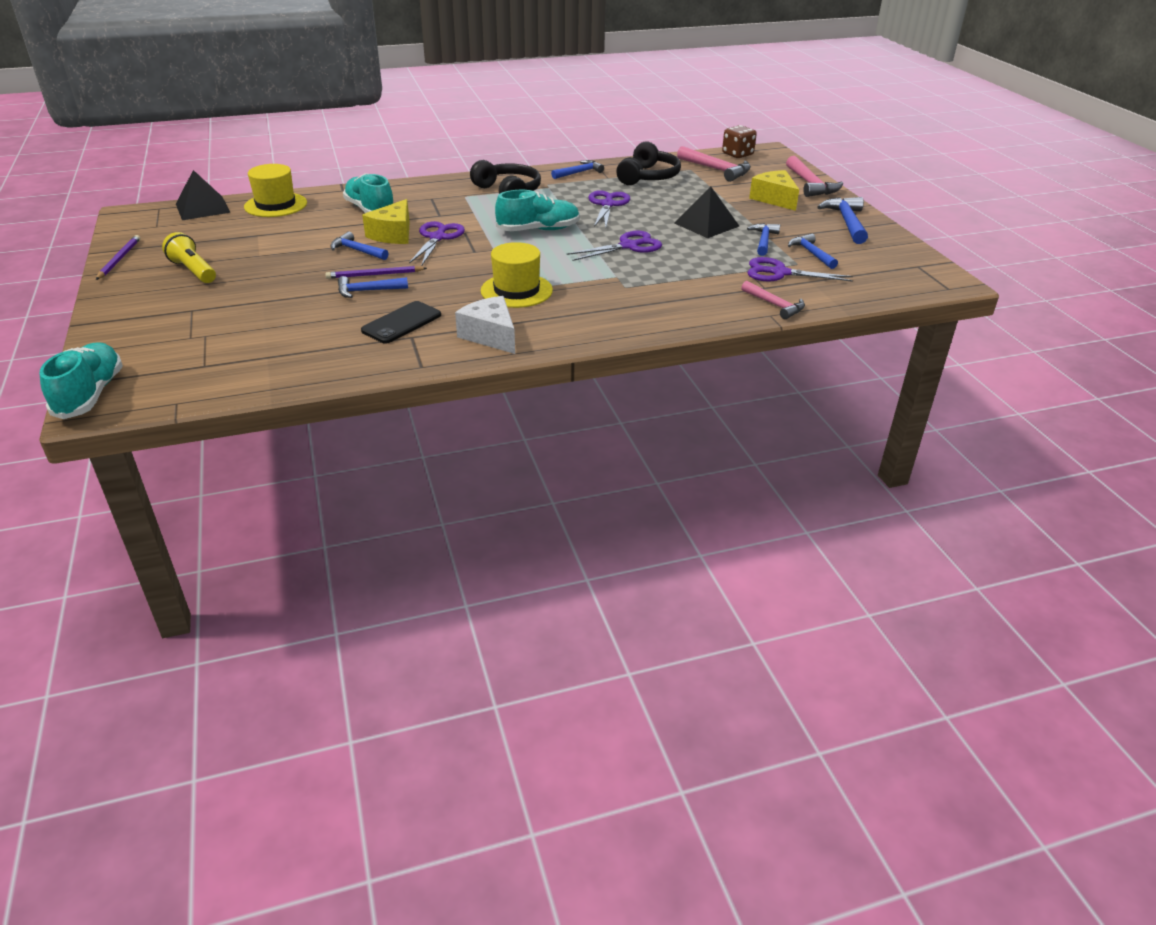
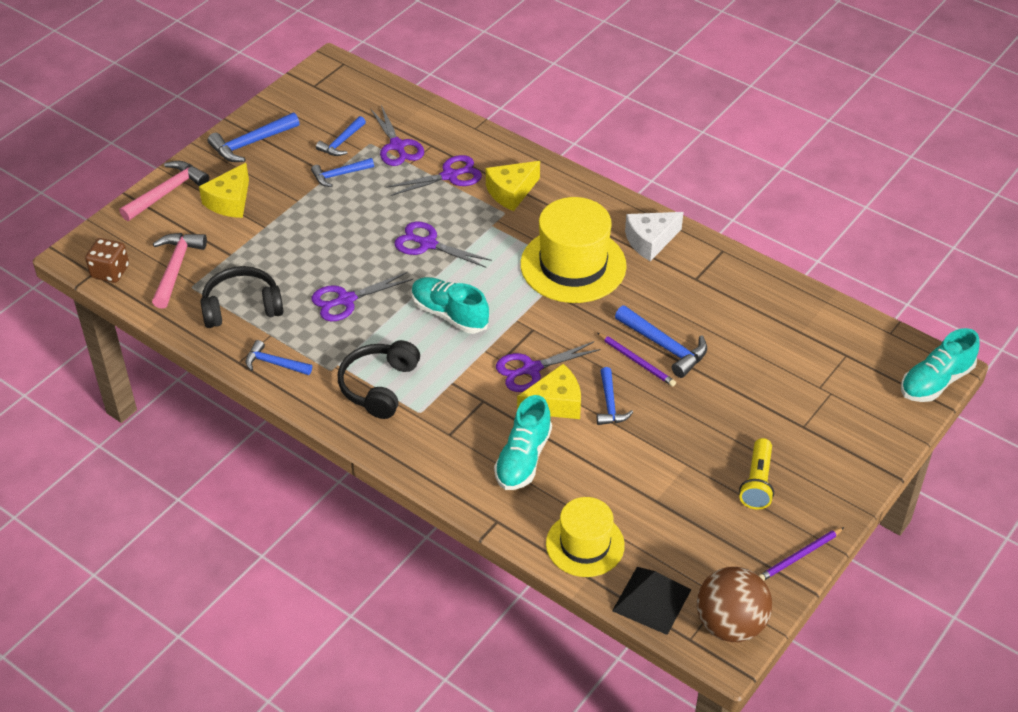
camera: 125 degrees left, 10 degrees up
blue hammer [338,276,408,298] -> blue hammer [615,305,707,378], size x1.51
black phone [361,301,441,343] -> none
white cheese [455,296,515,354] -> white cheese turned 45 degrees clockwise [625,212,683,261]
yellow hat [481,242,553,308] -> yellow hat [520,197,627,303], size x1.57
black pyramid [674,186,739,238] -> none
pink hammer [741,281,805,319] -> none
none -> purple scissors [386,155,482,196]
none -> yellow cheese [486,161,540,211]
none -> brown ball [697,567,772,642]

